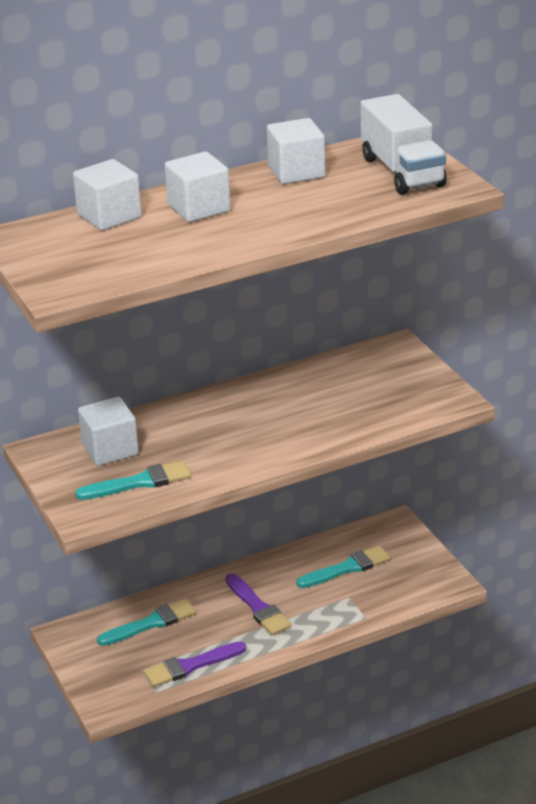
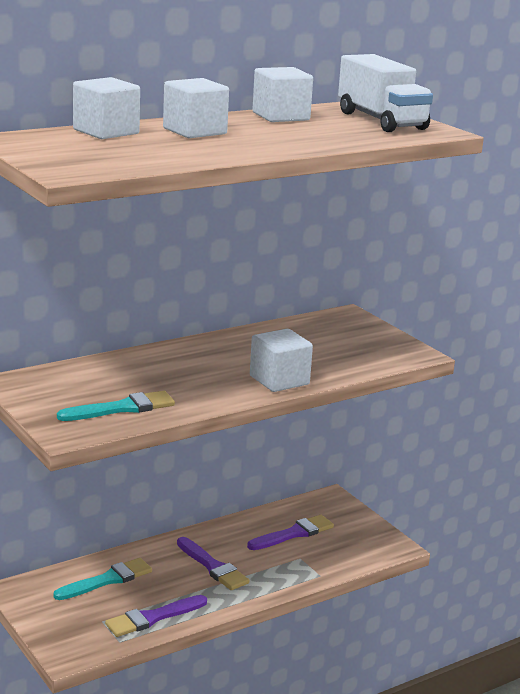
camera: 10 degrees left, 10 degrees down
white cube [78,397,139,466] -> white cube moved to [250,329,313,392]
turquoise brush [297,545,390,588] -> purple brush [247,515,334,550]

